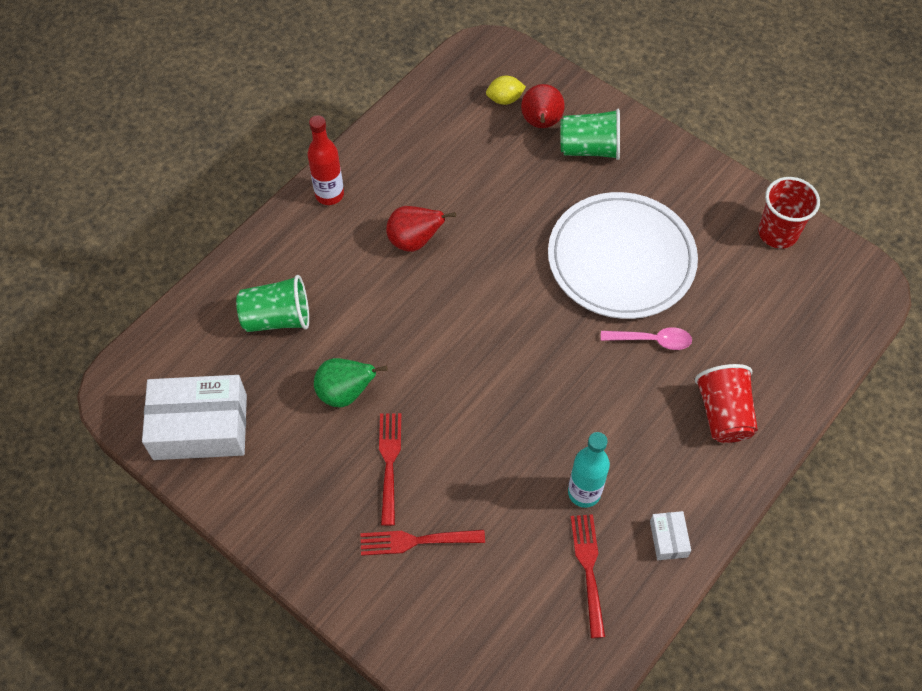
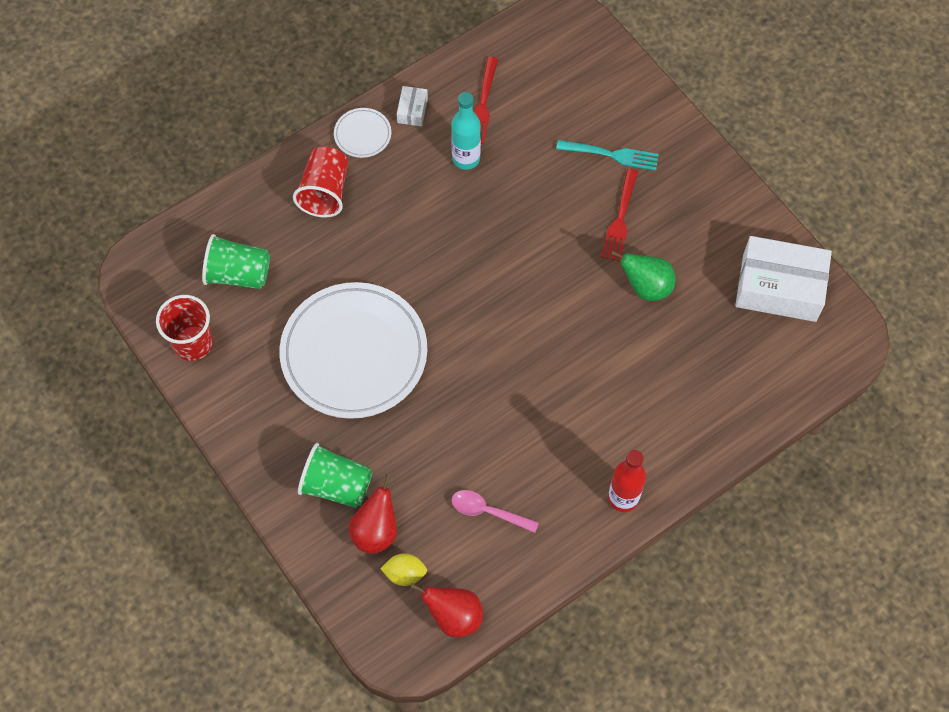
camera: 165 degrees left, 5 degrees up
green cup [236,275,309,332] -> green cup moved to [202,234,270,289]
red fork [360,530,485,556] -> turquoise fork [556,140,659,171]
red pear [386,206,456,252] -> red pear moved to [410,583,483,638]
pink spoon [601,327,692,350] -> pink spoon moved to [452,490,539,533]
none -> white plate [334,108,391,158]

